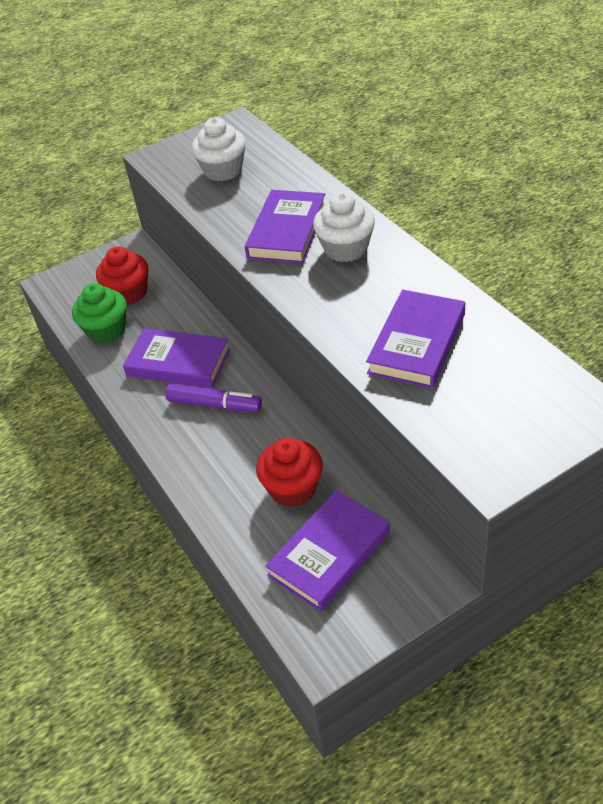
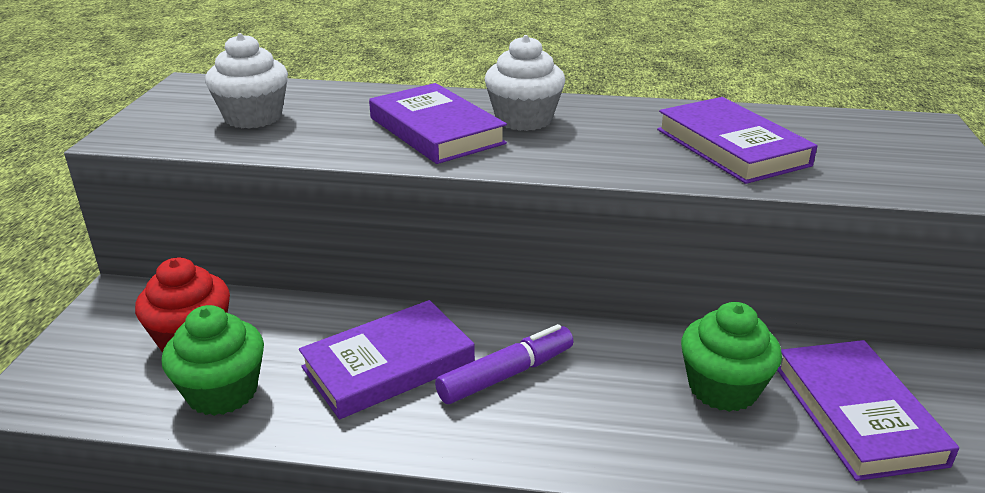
camera: 55 degrees left, 15 degrees down
red cupcake [256,438,323,507] -> green cupcake [681,302,782,412]

